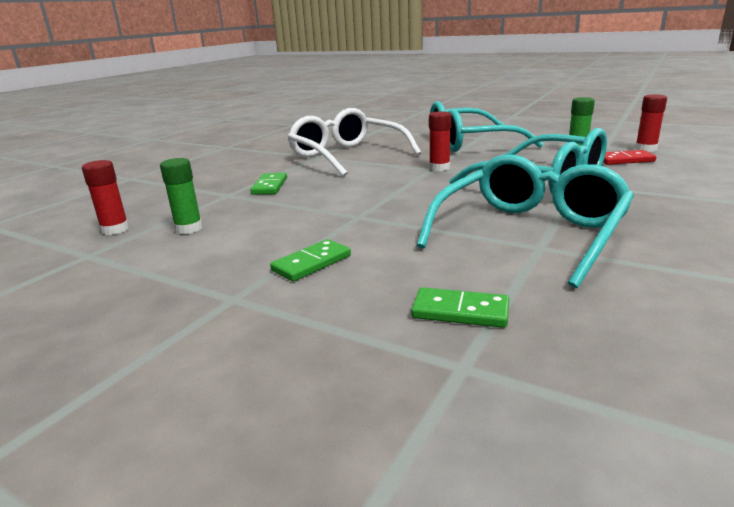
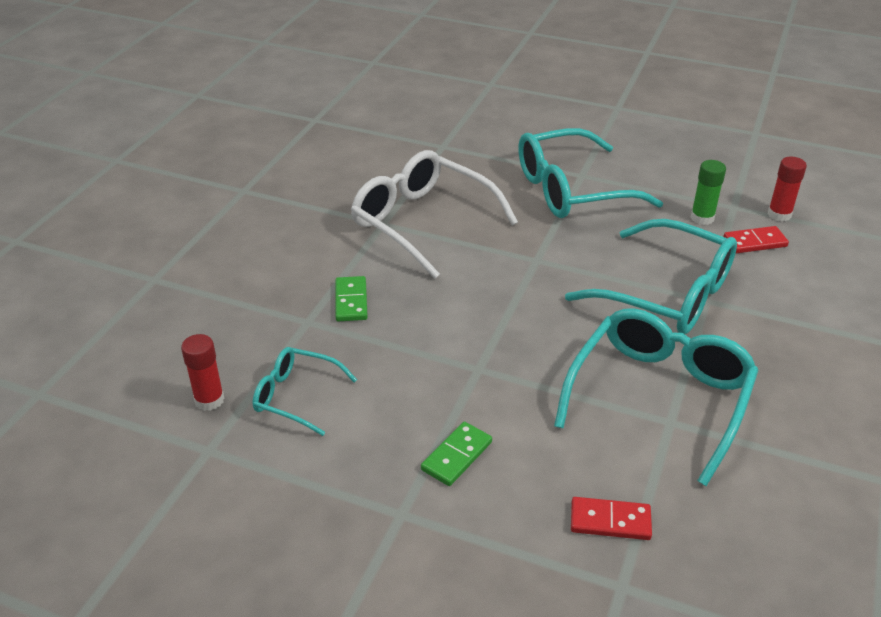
camera: 10 degrees left, 15 degrees up
green glue stick [160,158,203,234] -> turquoise glasses [253,347,357,436]
green domino [411,287,509,328] -> red domino [571,497,652,540]
red glue stick [429,111,451,171] -> none

